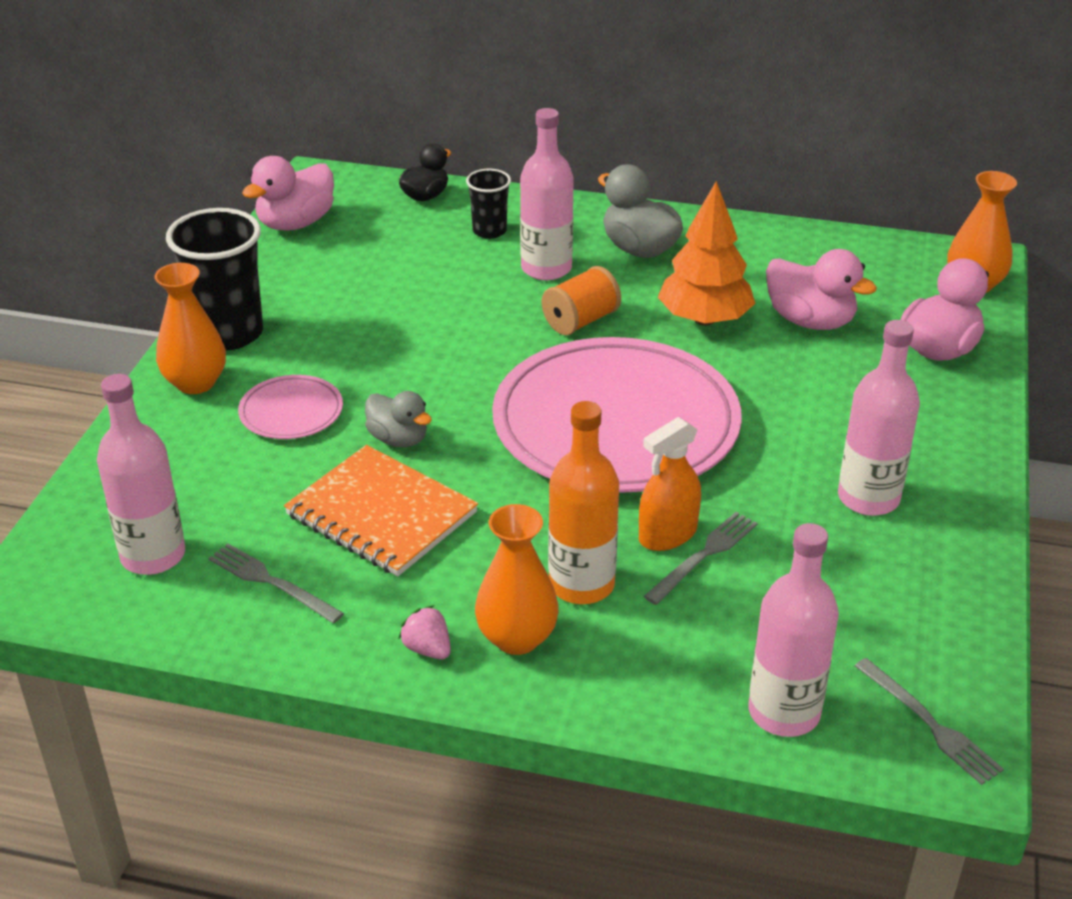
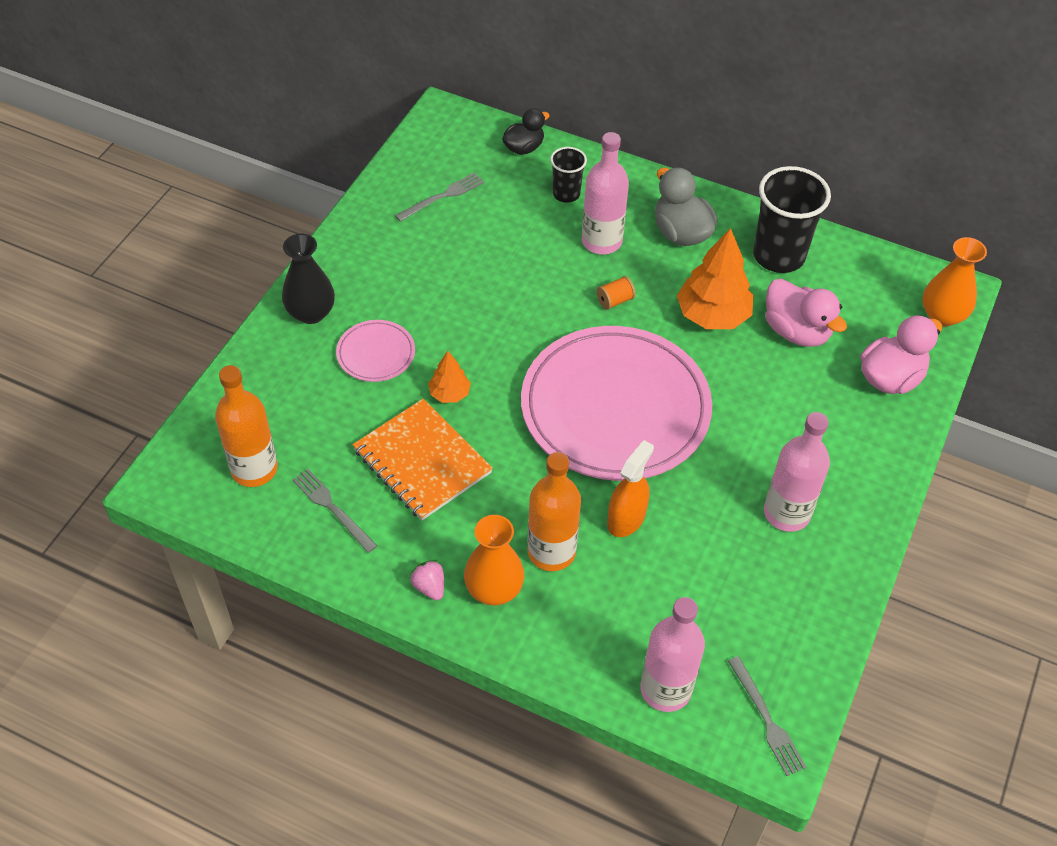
camera: 10 degrees right, 15 degrees up
pink bottle [97,374,185,575] -> orange bottle [215,365,278,487]
orange vase [154,263,226,394] -> black vase [282,233,335,324]
black cup [166,208,263,350] -> black cup moved to [753,166,831,273]
pink duck [242,156,334,231] -> none
grey duck [365,391,432,447] -> orange tree [428,351,471,403]
orange spool [542,266,621,335] -> orange spool [597,276,636,310], size x0.62
orange spray bottle [639,417,701,551] -> orange spray bottle turned 150 degrees clockwise [607,440,654,537]
grey fork [644,512,757,605] -> grey fork moved to [395,173,484,222]

